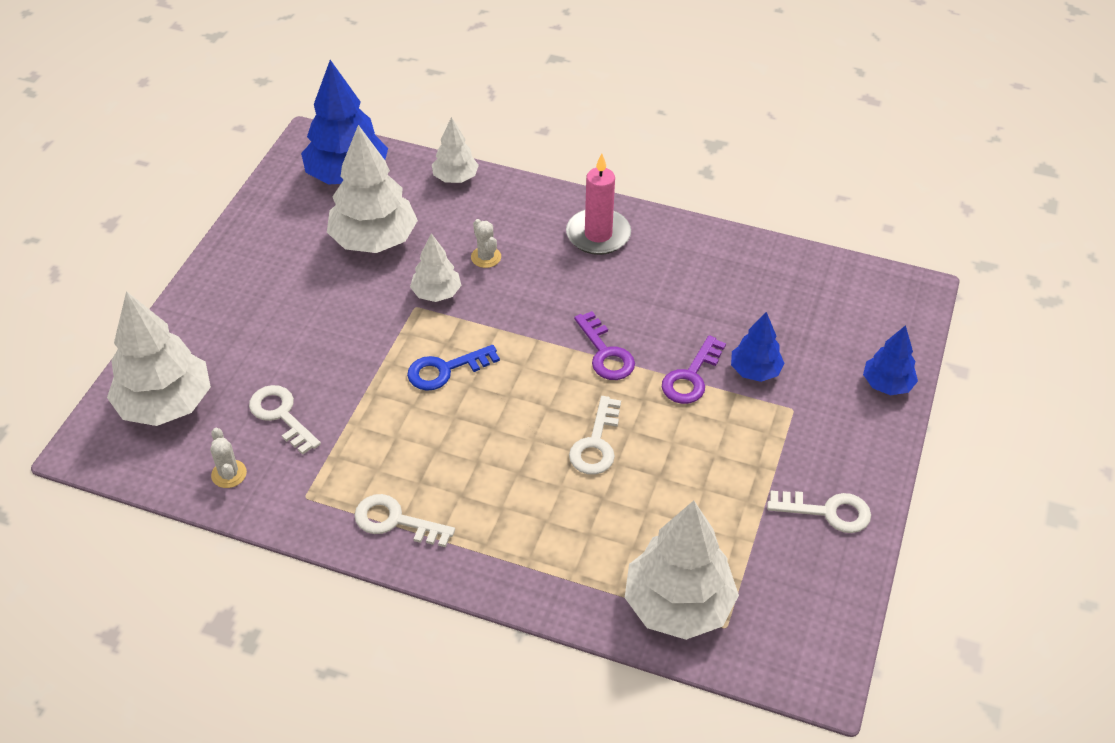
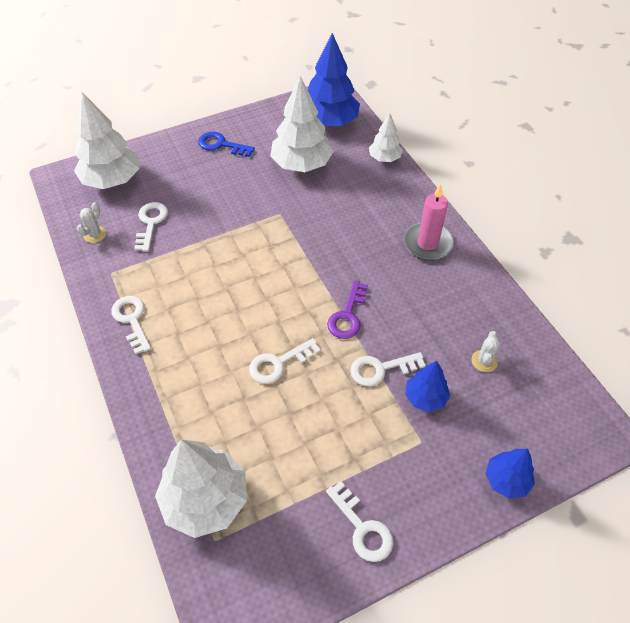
camera: 45 degrees right, 5 degrees up
blue key [407,345,500,391] -> blue key moved to [198,132,255,157]
white tree [410,233,461,302] -> none
white cactus [471,219,501,268] -> white cactus moved to [471,331,500,372]
purple key [662,335,726,404] -> white key [350,352,426,386]

